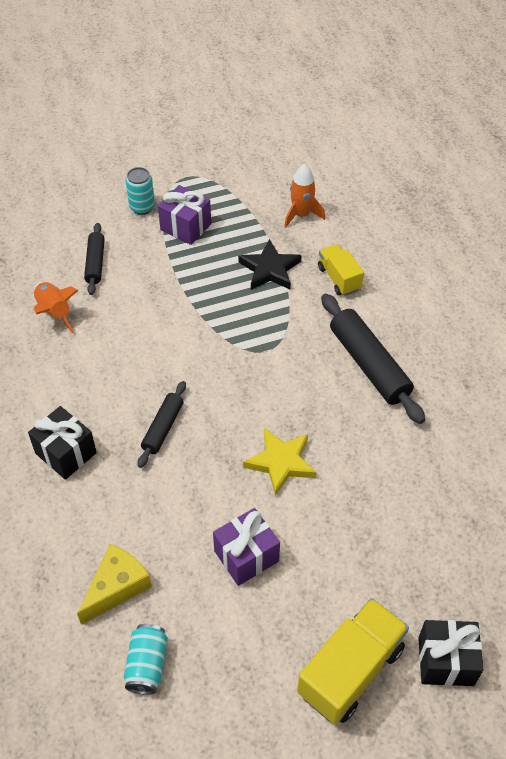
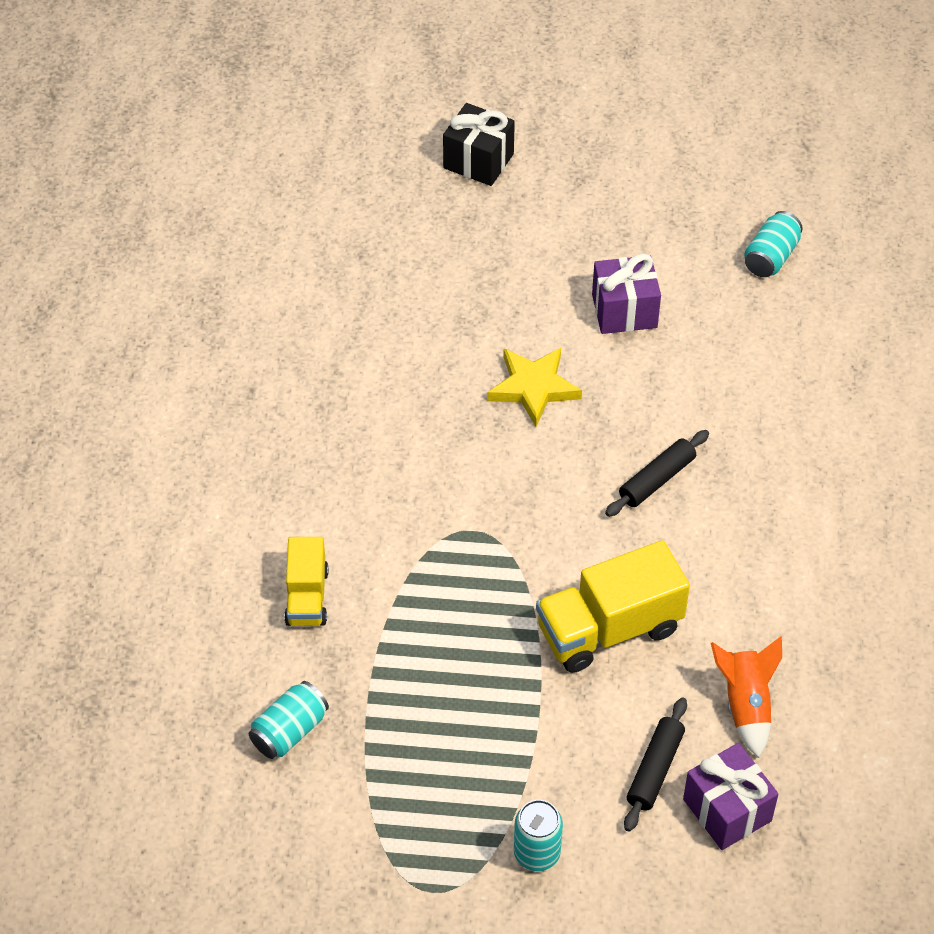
camera: 155 degrees left, 0 degrees up
black gift [28,406,97,480] -> none
yellow cheese [77,544,152,625] -> none
purple gift [158,185,211,245] -> purple gift moved to [683,743,778,850]
black star [238,239,301,290] -> none
orange rocket [284,164,325,227] -> turquoise can [248,681,329,759]
yellow truck [297,598,409,725] -> yellow truck moved to [536,540,690,673]
black rolling pin [321,294,425,424] -> none

